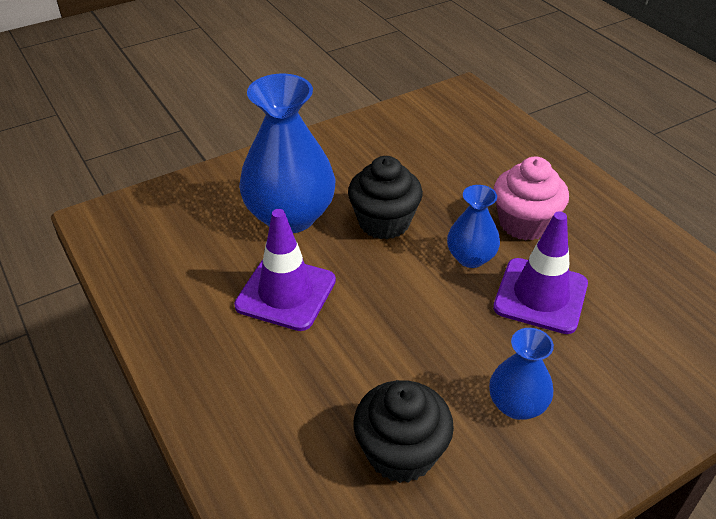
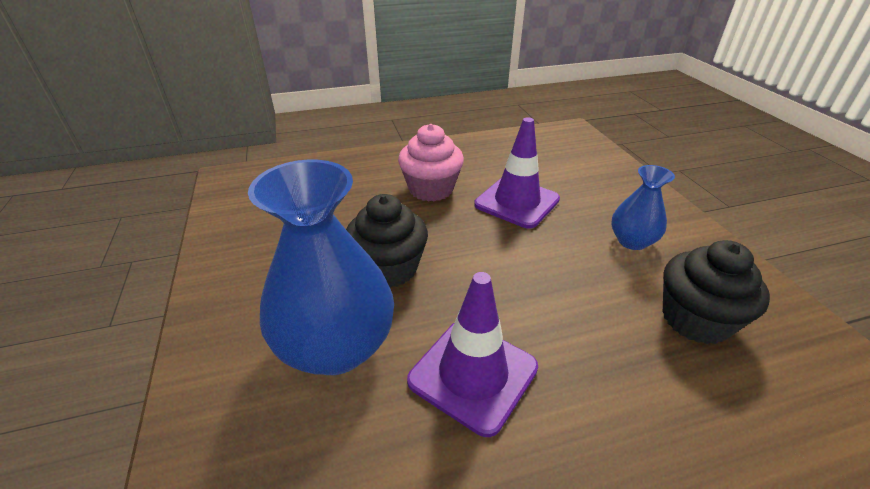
camera: 75 degrees left, 5 degrees down
blue vase [447,185,500,268] -> none

